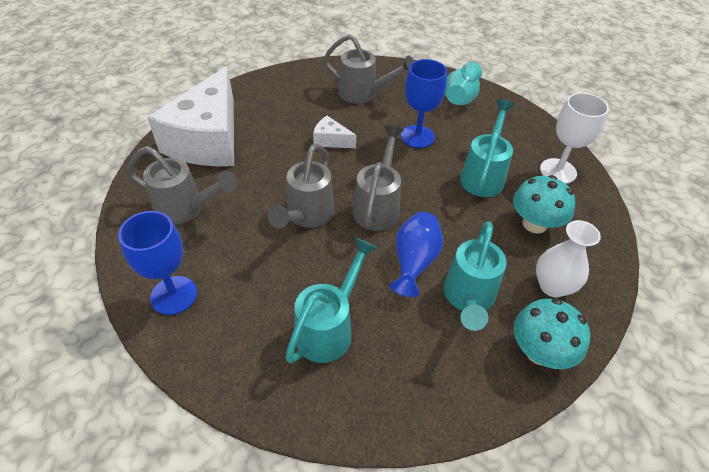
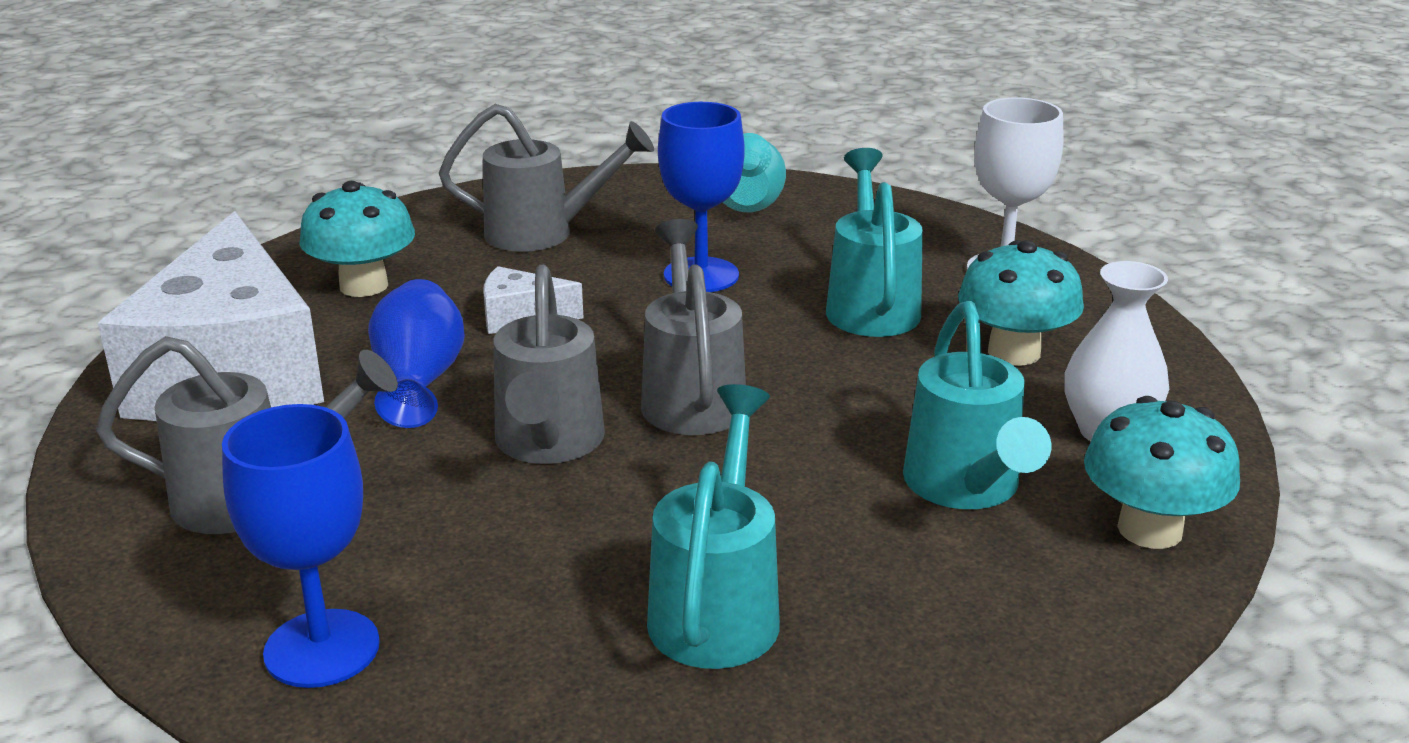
camera: 20 degrees left, 20 degrees down
blue vase [390,212,443,297] -> blue vase moved to [368,279,465,428]
none -> turquoise mushroom [299,181,415,297]

